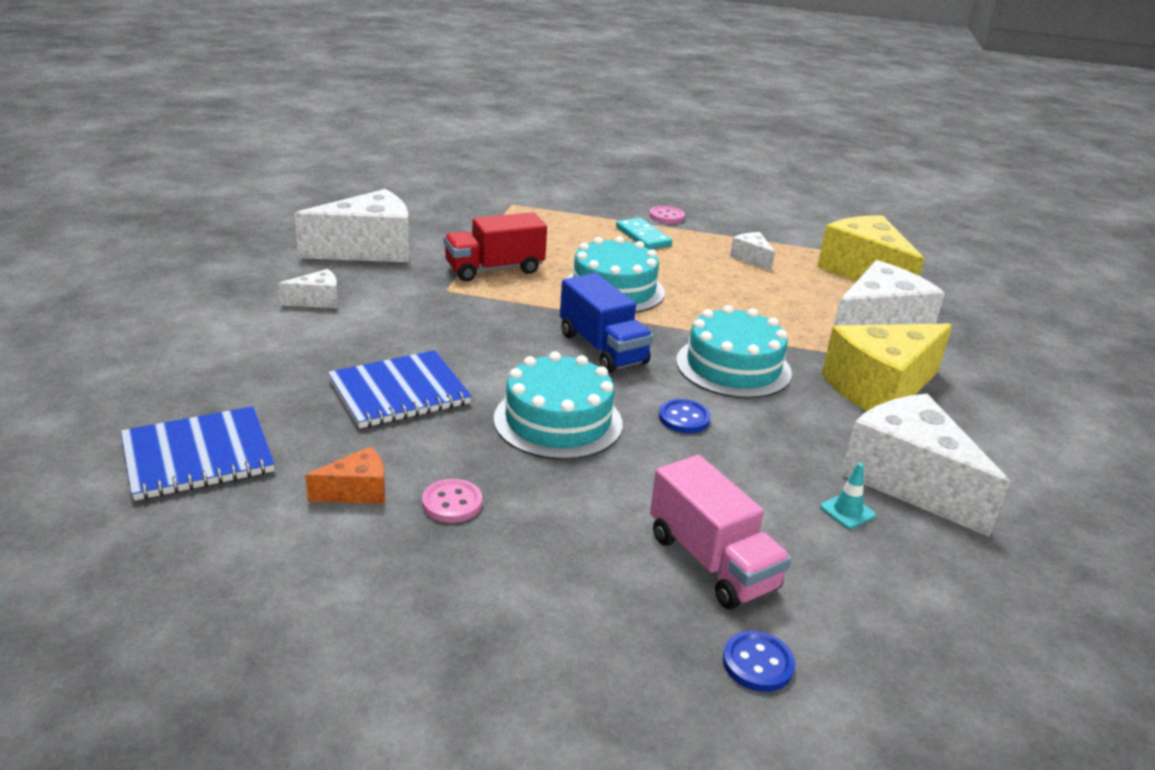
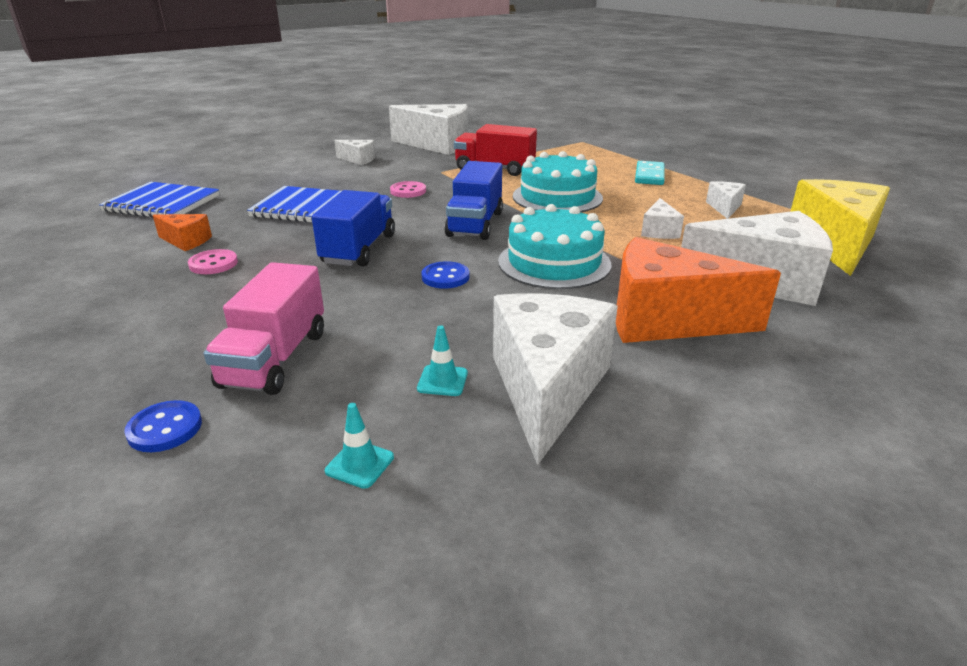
camera: 45 degrees right, 0 degrees up
turquoise cake [493,352,623,460] -> blue truck [312,190,395,267]
pink button [649,206,685,224] -> pink button moved to [390,181,426,198]
yellow cheese [822,324,952,411] -> orange cheese [616,237,781,343]
none -> turquoise traffic cone [325,403,394,489]
none -> white cheese [641,198,684,239]

